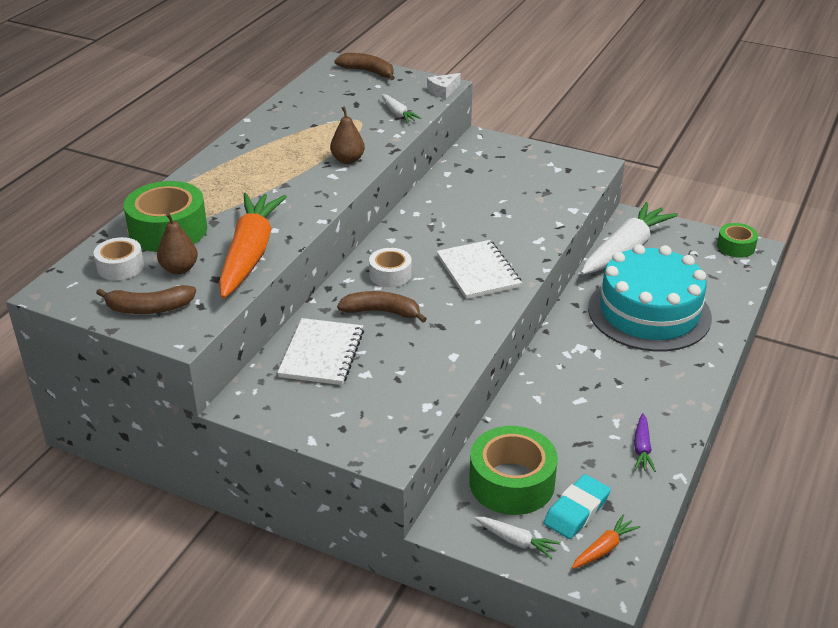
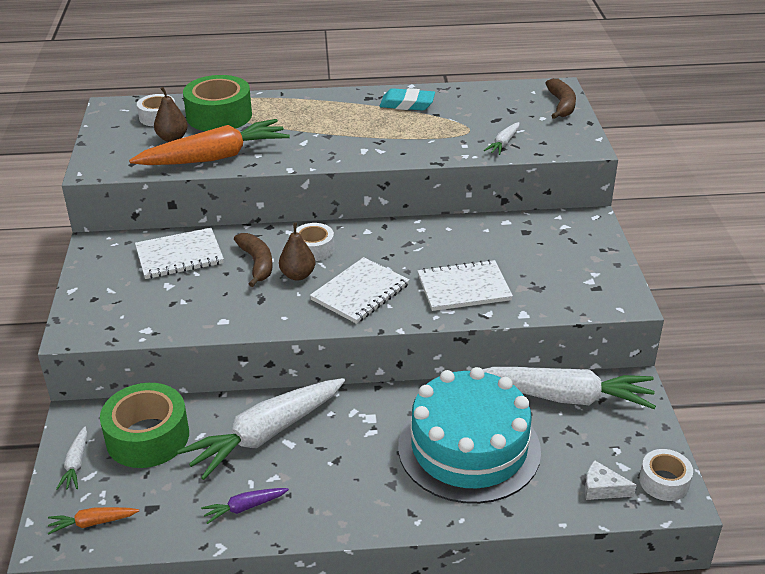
camera: 60 degrees right, 0 degrees up
brown banana [96,285,196,314] -> none
brown pear [330,106,365,164] -> brown pear moved to [279,222,315,281]
white cheese [427,73,461,99] -> white cheese moved to [585,461,637,500]
turquoise eraser [544,474,611,539] -> turquoise eraser moved to [380,88,435,111]
orange carrot [572,515,640,569] -> orange carrot turned 150 degrees clockwise [48,507,139,535]
green tape [717,223,758,258] -> white tape [639,449,693,501]
none -> white carrot [177,378,345,480]
none -> white notebook [417,260,513,311]

